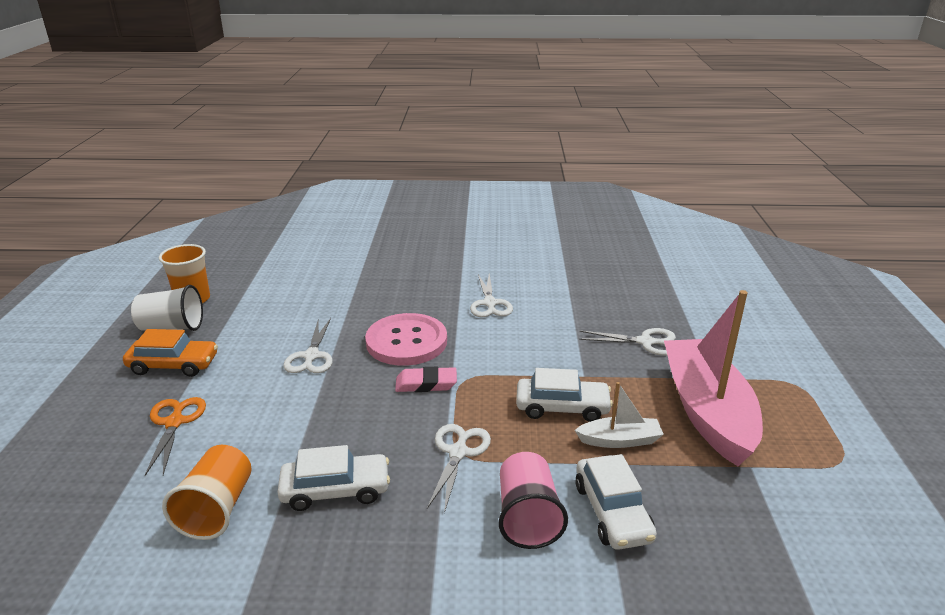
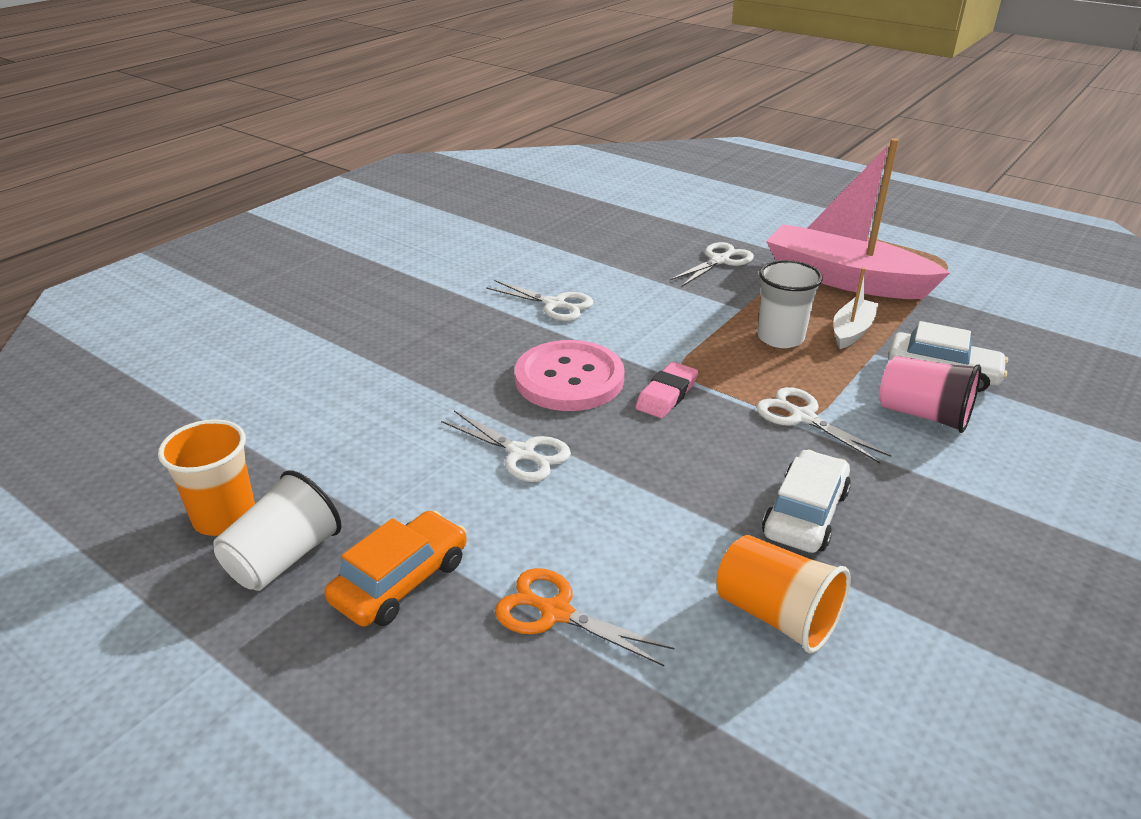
camera: 55 degrees left, 5 degrees up
white car [516,368,613,422] -> white cup [757,260,823,348]

